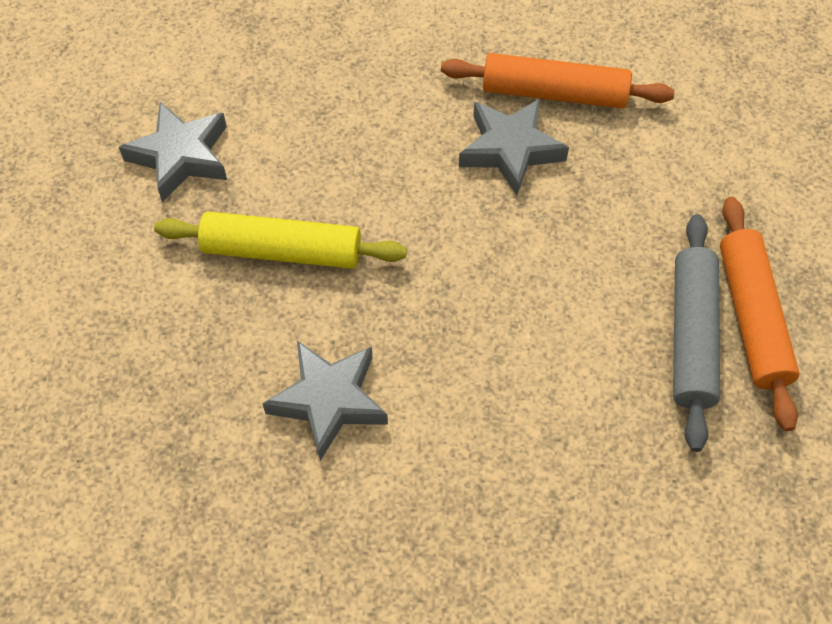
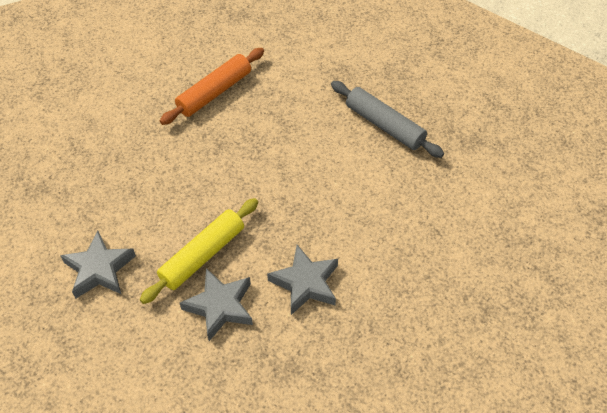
camera: 55 degrees left, 5 degrees down
grey star [459,99,569,196] -> grey star moved to [180,268,253,341]
orange rolling pin [720,197,800,431] -> none

